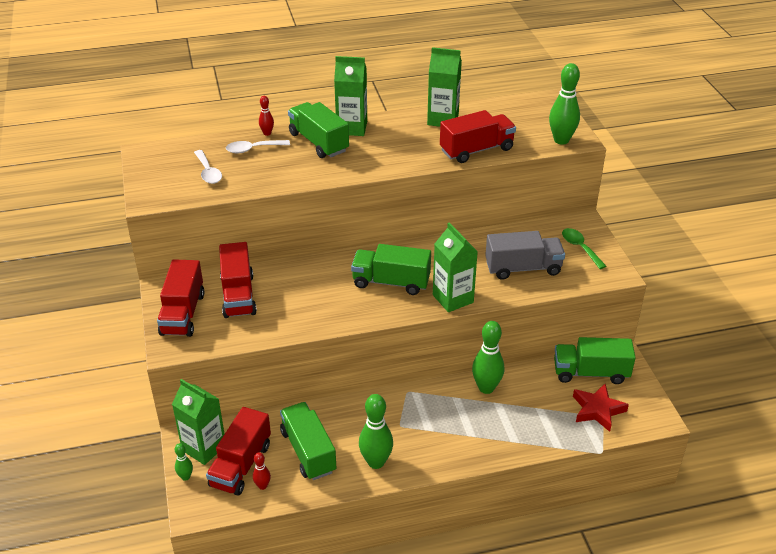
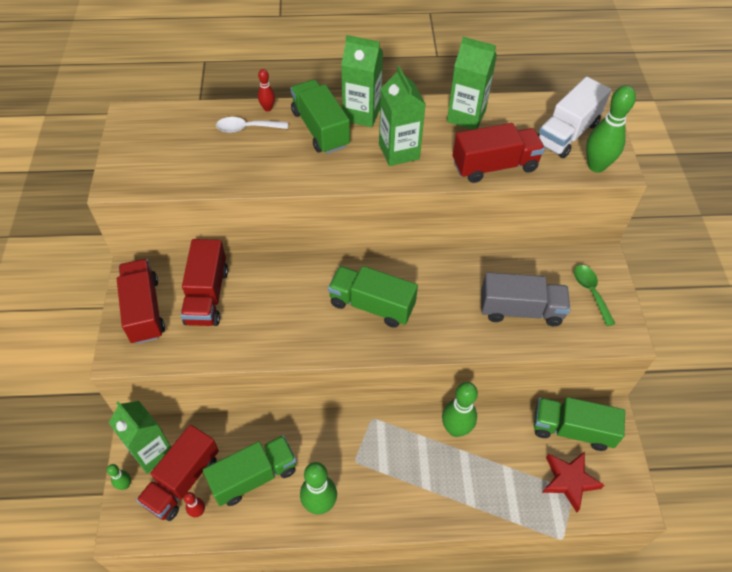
camera: 10 degrees right, 15 degrees up
red truck [157,259,204,337] -> red truck turned 150 degrees clockwise [117,259,165,344]
white spoon [194,150,222,184] -> none
green truck [280,402,336,480] -> green truck turned 75 degrees clockwise [203,435,297,506]
green carton [433,223,478,312] -> green carton moved to [379,66,426,166]
none -> white truck [538,77,611,158]

